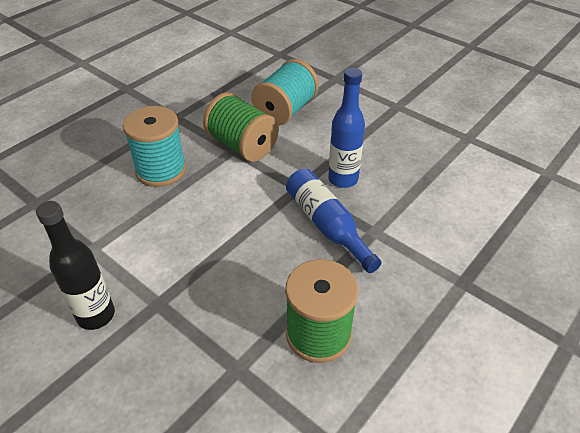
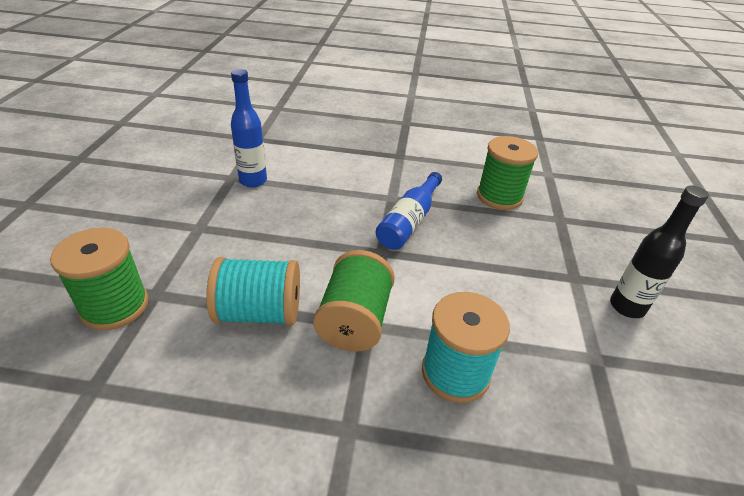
camera: 125 degrees left, 5 degrees down
blue bottle [328,68,365,188] -> blue bottle moved to [231,69,267,187]
none -> green spool [50,228,149,330]

